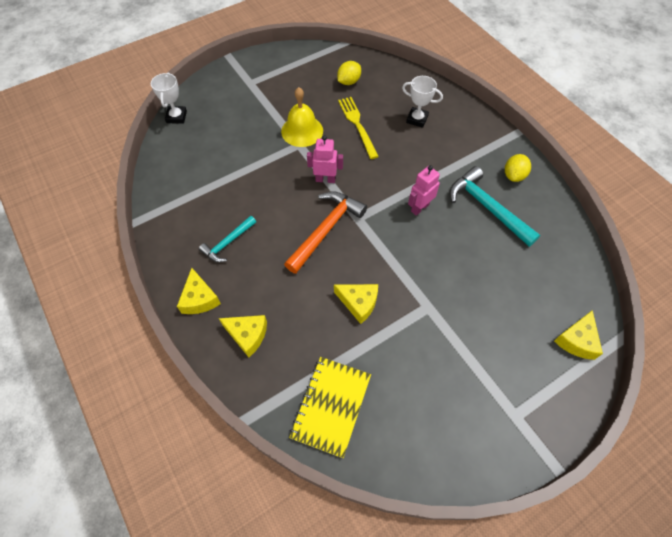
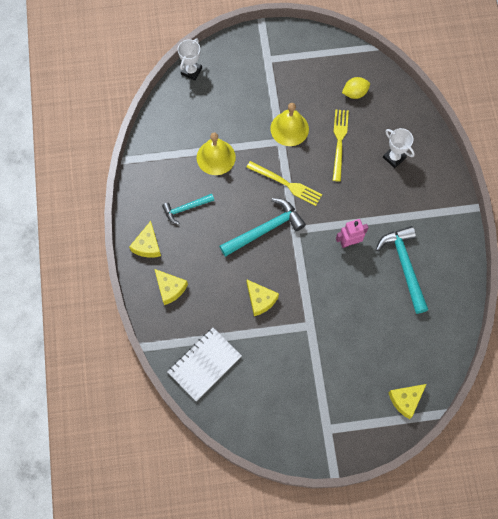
camera: 25 degrees right, 10 degrees up
orange hammer [284,191,367,274] -> turquoise hammer [219,198,306,257]
yellow notebook [289,357,371,458] -> white notebook [167,328,242,401]
pink robot [307,135,343,183] -> yellow fork [246,161,322,206]
yellow lemon [505,154,531,182] -> none
none -> yellow bell [197,132,236,175]

